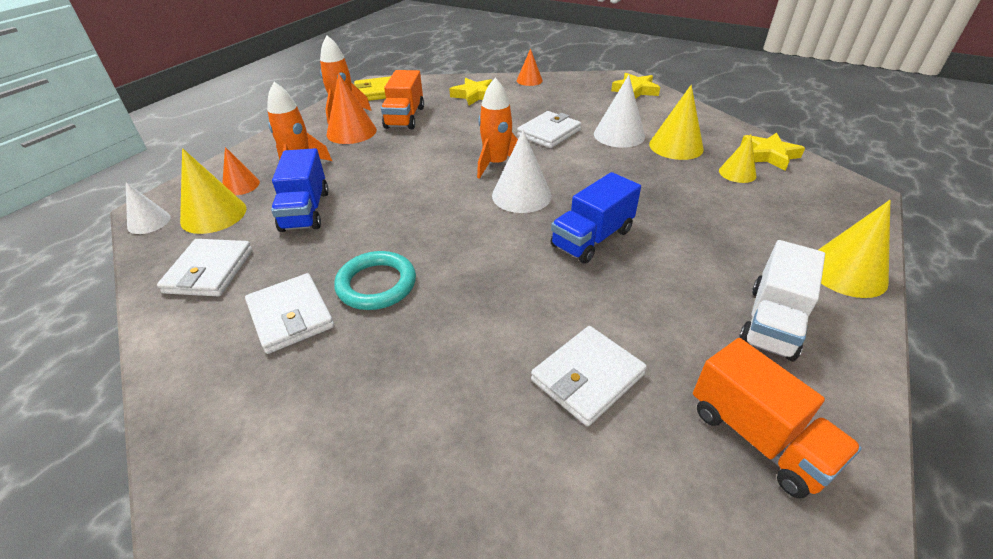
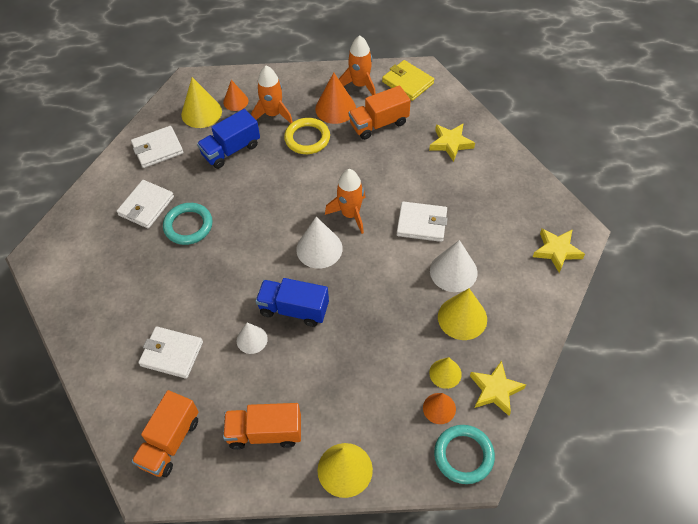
camera: 60 degrees right, 15 degrees up
white cone [126,182,171,234] -> white cone moved to [237,323,268,354]
orange cone [517,48,543,86] -> orange cone moved to [423,393,456,424]
white truck [739,240,825,361] -> orange truck [223,403,301,450]
none -> yellow ring [284,118,330,154]
none -> turquoise ring [434,425,495,484]

